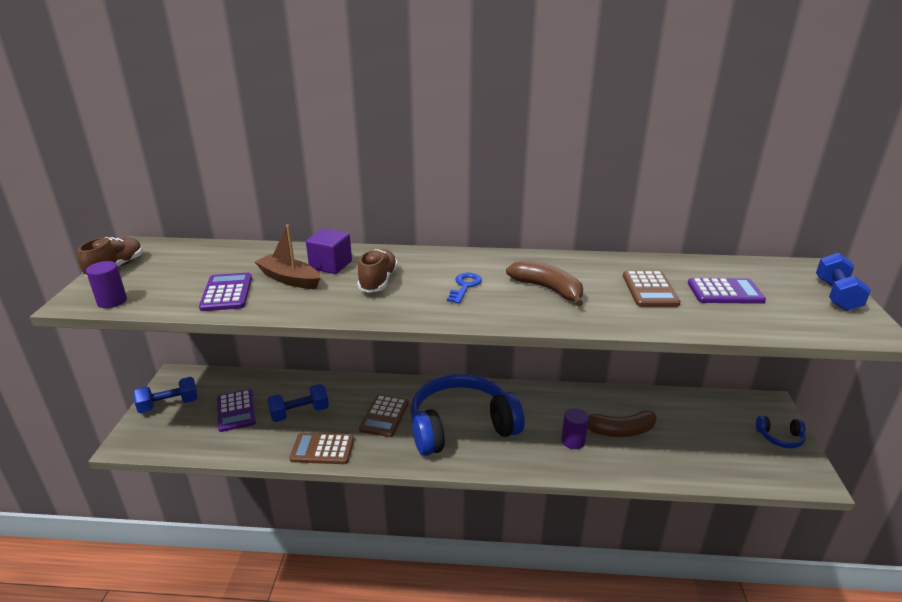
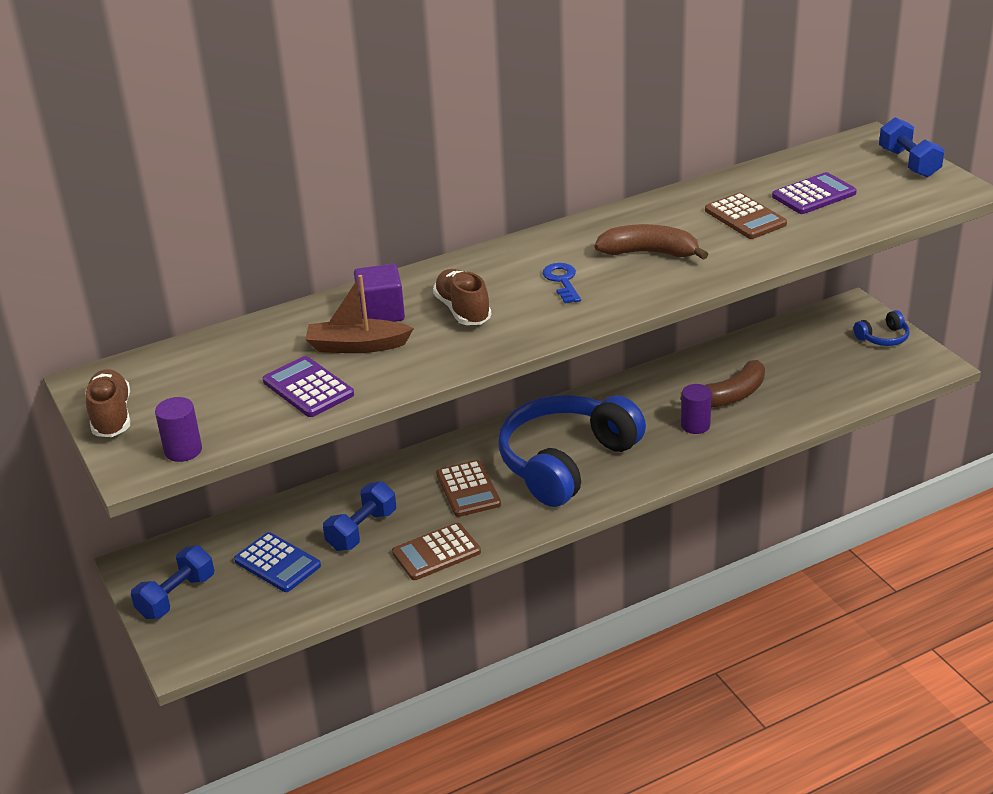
camera: 30 degrees left, 5 degrees up
purple calculator [217,389,256,432] -> blue calculator [234,532,321,592]

